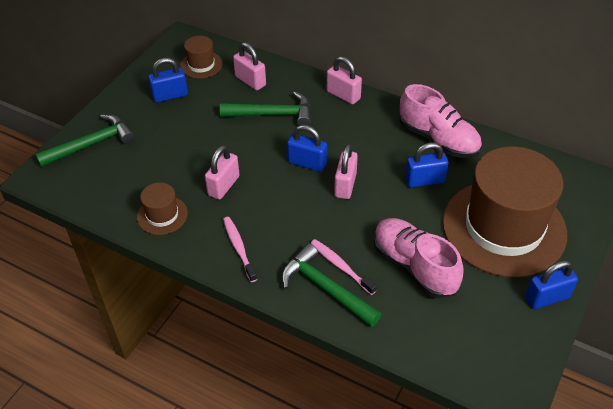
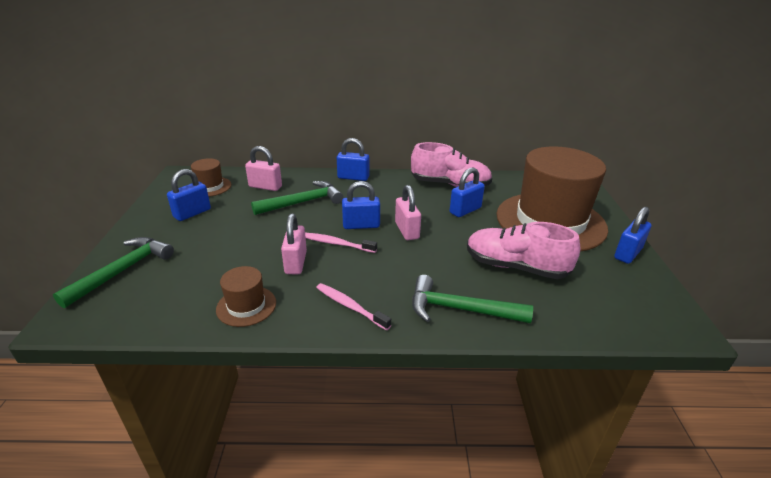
camera: 30 degrees left, 15 degrees down
pink toothbrush [311,239,377,295] -> pink toothbrush moved to [305,233,377,253]
pink padlock [327,56,362,104] -> blue padlock [337,138,369,181]

